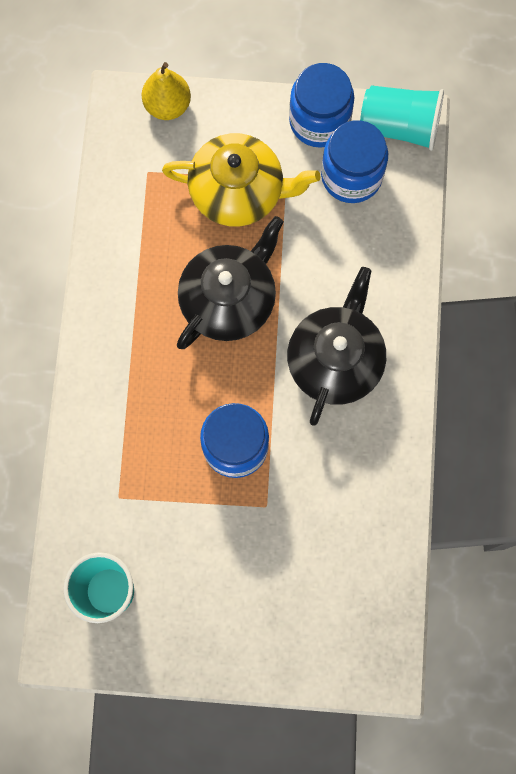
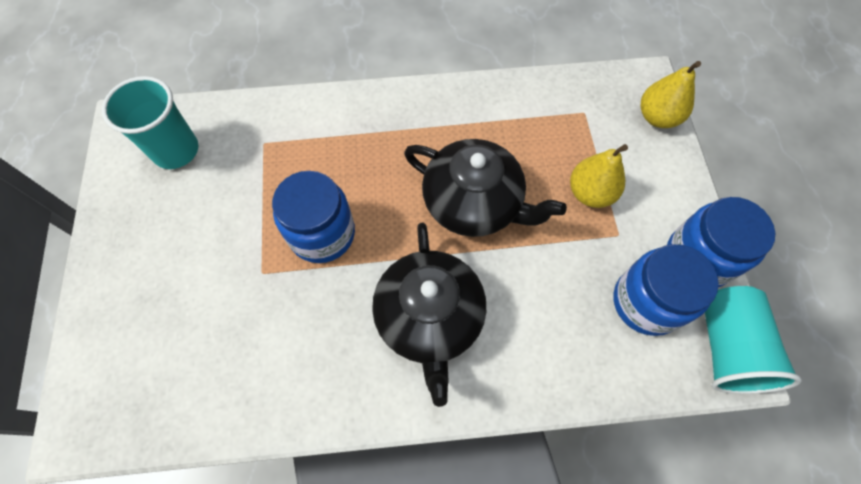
camera: 80 degrees right, 10 degrees down
yellow teapot [162,133,321,227] -> yellow pear [570,144,628,208]
black teapot [287,267,386,426] -> black teapot turned 75 degrees clockwise [372,223,486,407]

